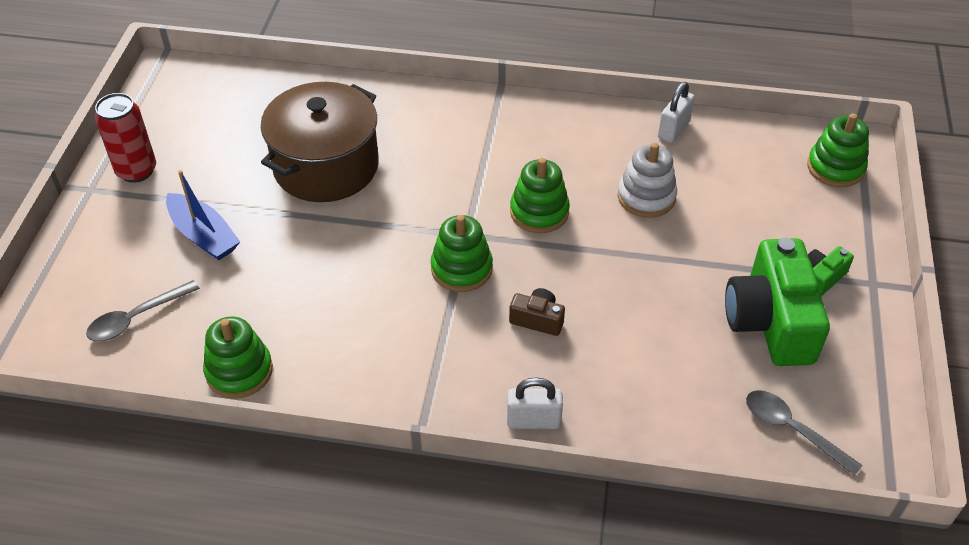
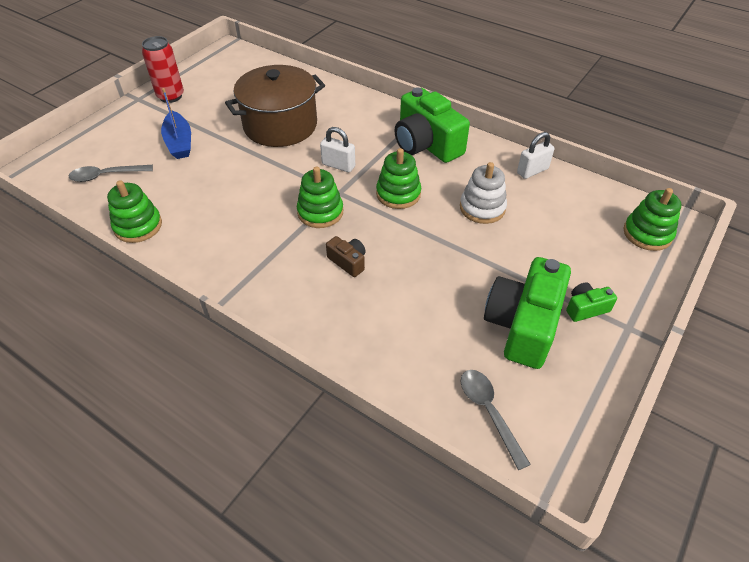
camera: 25 degrees right, 0 degrees up
white padlock [507,377,563,429] -> white padlock moved to [320,127,355,172]
none -> green camera [395,87,470,163]

